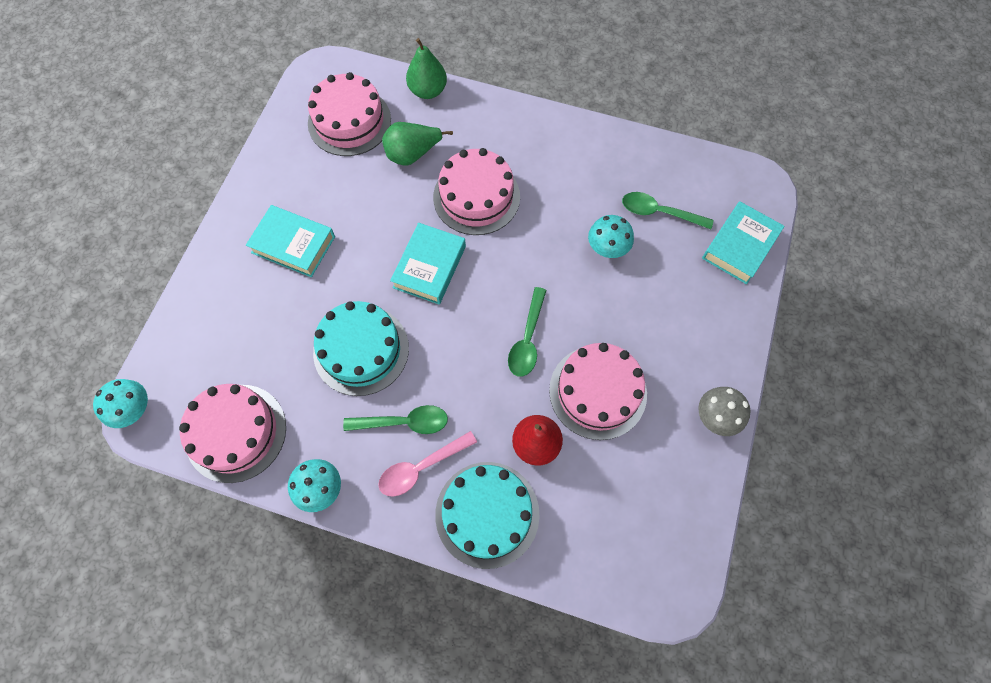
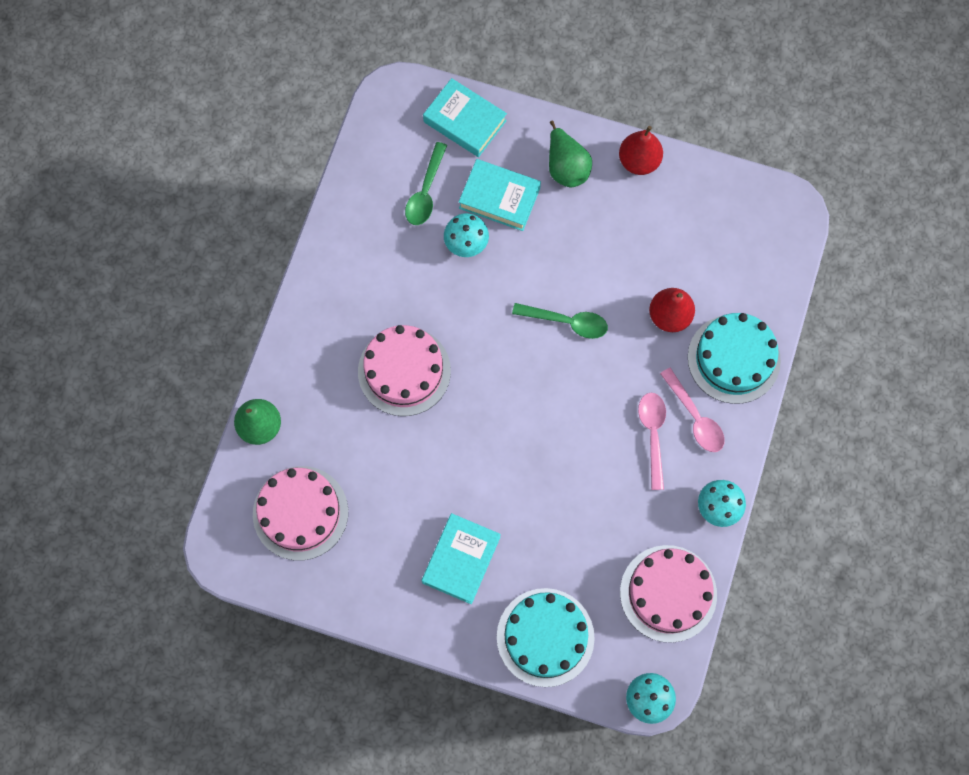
camera: 90 degrees left, 5 degrees up
turquoise cake [313,301,409,396] -> turquoise cake moved to [497,588,595,687]
green spoon [343,405,448,434] -> pink spoon [638,393,666,490]
green pear [382,122,453,166] -> green pear moved to [549,120,592,187]
turquoise book [390,223,466,305] -> turquoise book moved to [459,159,541,231]
pink cake [549,343,647,440] -> none
grey mushroom [698,387,751,436] -> red pear [619,126,663,175]

